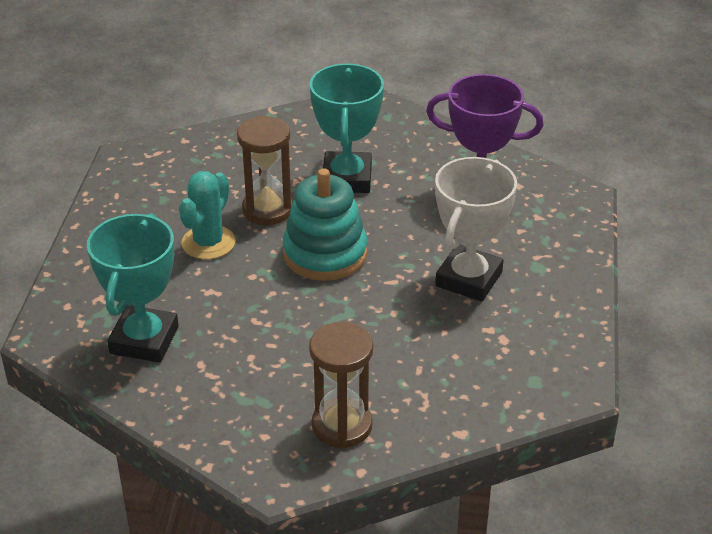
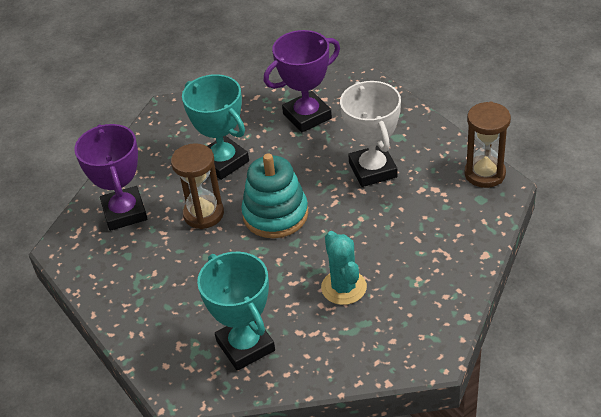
camera: 40 degrees left, 5 degrees up
turquoise cactus [179,171,236,259] -> turquoise cactus moved to [321,231,367,305]
brown hourglass [309,322,373,449] -> brown hourglass moved to [465,102,511,188]
none -> purple trophy [74,124,147,231]

